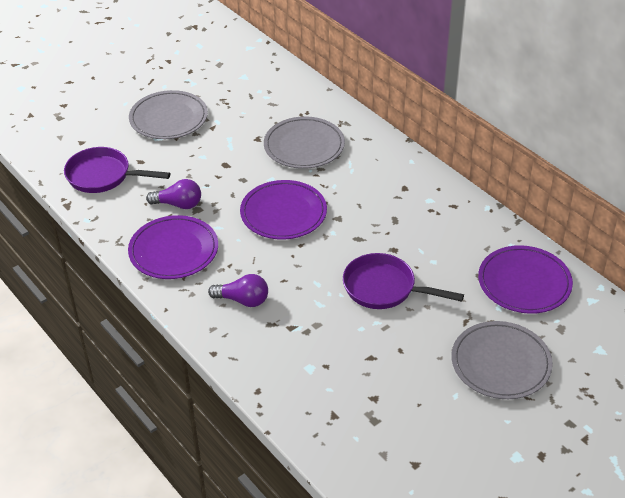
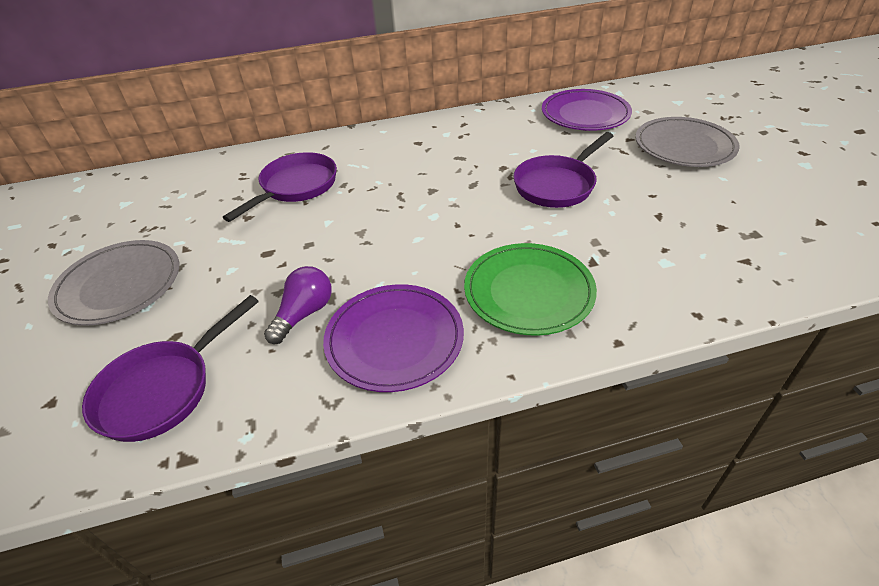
camera: 65 degrees left, 0 degrees up
purple light bulb [208,274,268,307] -> green plate [464,243,597,336]
purple plate [240,180,327,240] -> none
grey plate [264,116,345,169] -> purple pan [223,152,337,222]

